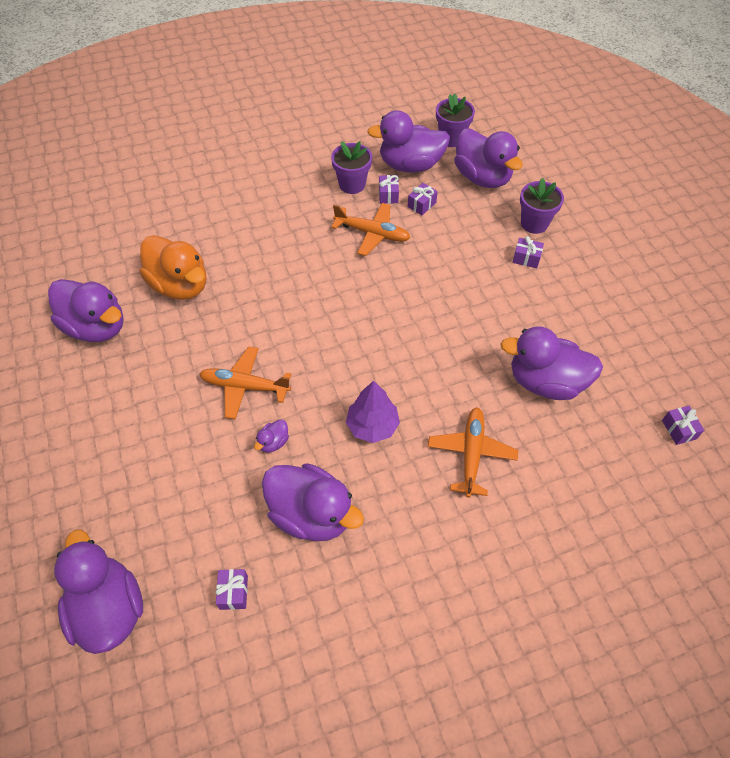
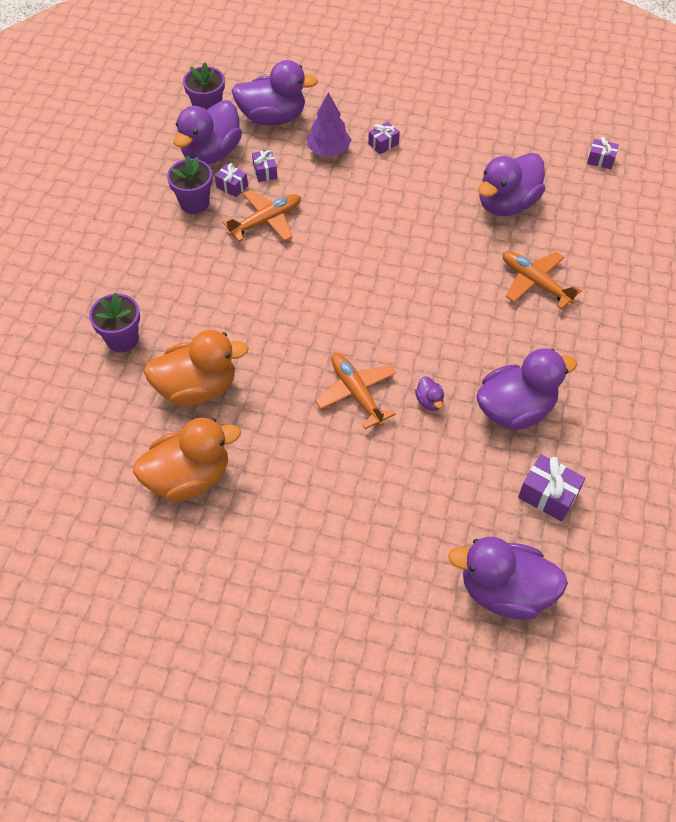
camera: 55 degrees left, 0 degrees up
purple duck [48,279,124,342] -> orange duck [133,418,241,502]
orange plane [199,346,291,419] -> orange plane turned 105 degrees clockwise [315,353,396,429]
purple gift [215,569,248,610] -> purple gift [518,454,586,522], size x1.57
purple tree [346,381,400,443] -> purple tree moved to [307,92,352,156]
purple flower pot [520,178,564,234] -> purple flower pot moved to [89,293,140,352]

